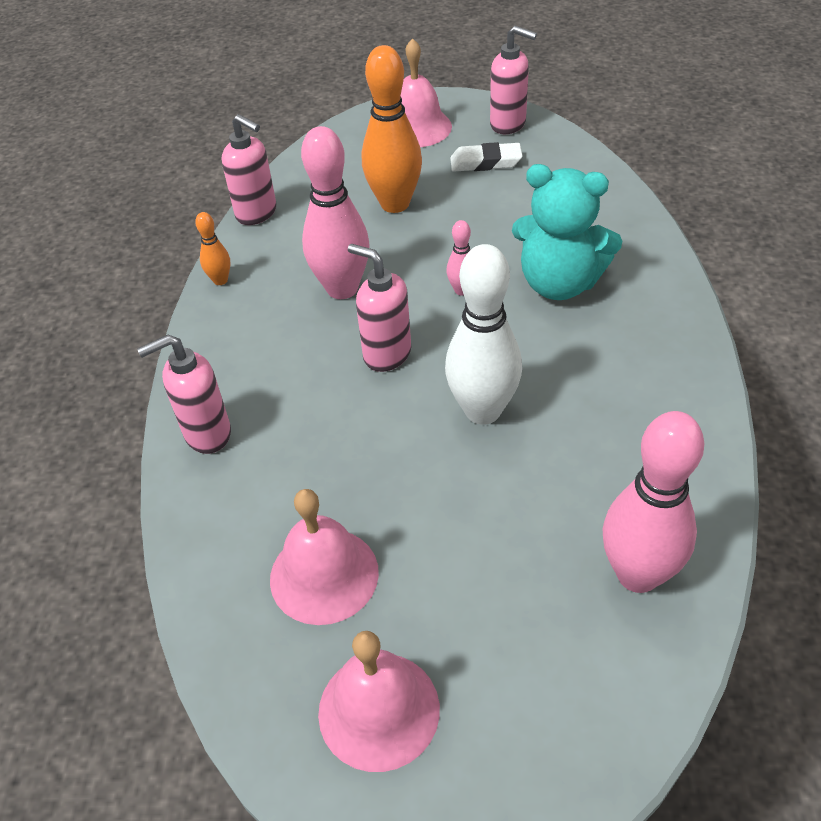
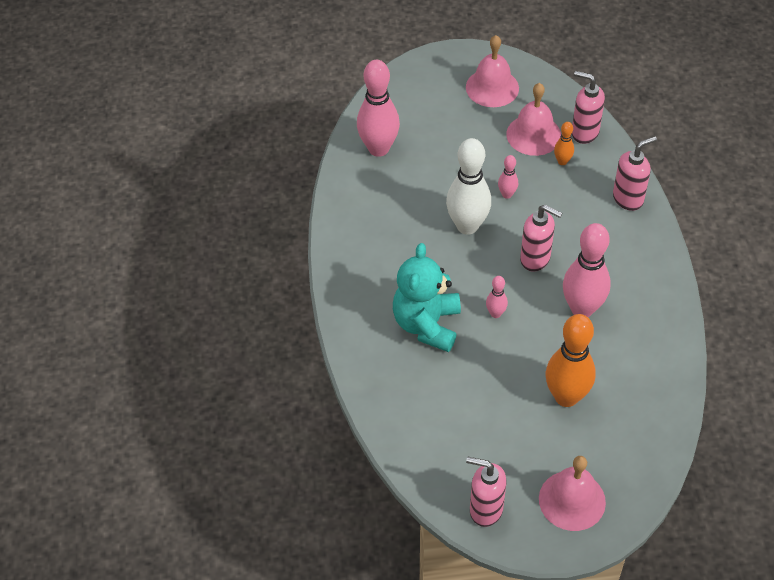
camera: 170 degrees right, 5 degrees up
orange bowling pin [195,212,230,285] -> orange bowling pin moved to [554,122,574,165]
pink soap dispenser [222,114,276,225] -> pink soap dispenser moved to [572,71,605,144]
white eraser [450,142,523,172] -> none
turquoise teddy bear [512,164,622,300] -> turquoise teddy bear turned 90 degrees counterclockwise [393,243,461,352]
none -> pink bowling pin [498,155,518,199]

